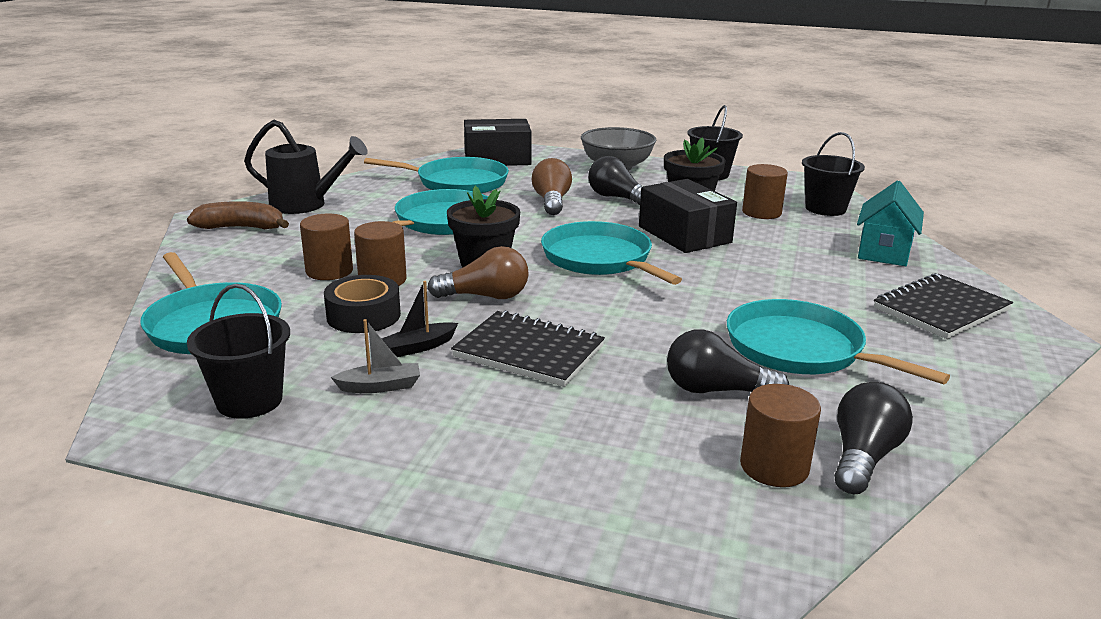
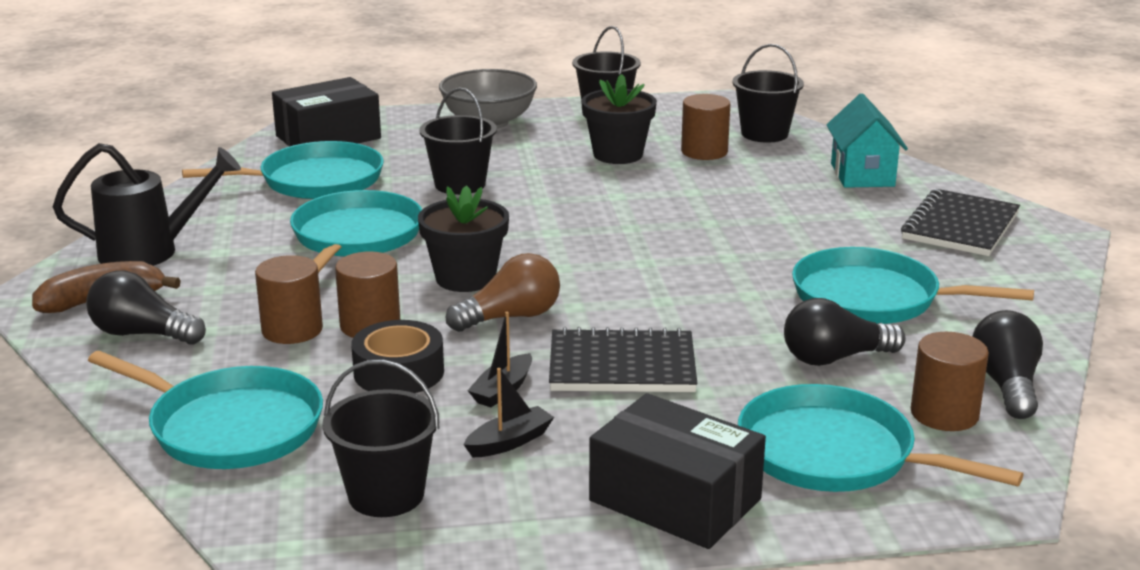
camera: 25 degrees left, 0 degrees up
grey boat [331,319,420,393] -> black boat [464,368,554,457]
brown light bulb [532,158,572,215] -> black bucket [419,87,497,195]
turquoise pan [541,221,682,285] -> turquoise pan moved to [738,384,1024,492]
black light bulb [588,156,643,205] -> black light bulb moved to [86,270,206,345]
black box [639,179,737,253] -> black box moved to [589,393,766,549]

